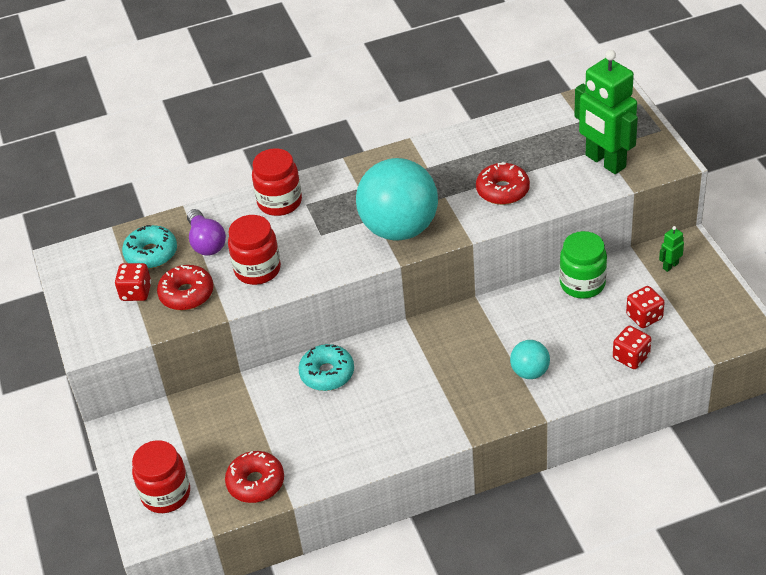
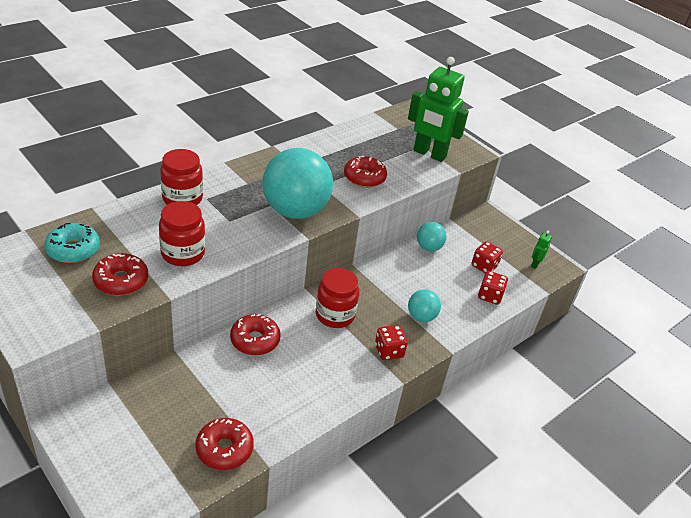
camera: 30 degrees left, 5 degrees down
red dice [115,263,151,301] -> red dice moved to [375,325,408,360]
red jar [132,440,190,513] -> red jar moved to [316,268,359,328]
purple light bulb [187,209,226,256] -> none
turquoise donut [299,344,354,391] -> red donut [230,314,281,356]
green jar [559,231,607,299] -> turquoise ball [417,222,447,251]
green robot [659,226,684,272] -> green robot moved to [531,231,552,269]

